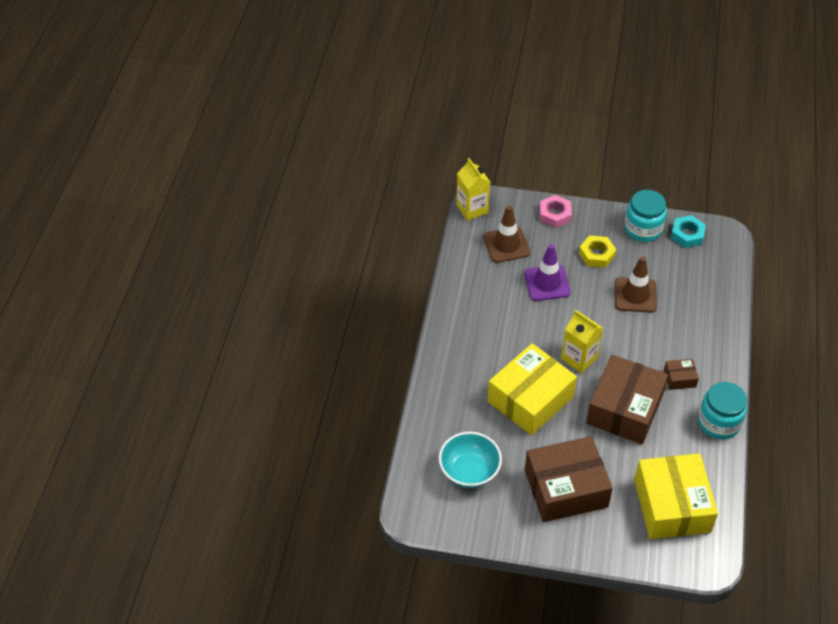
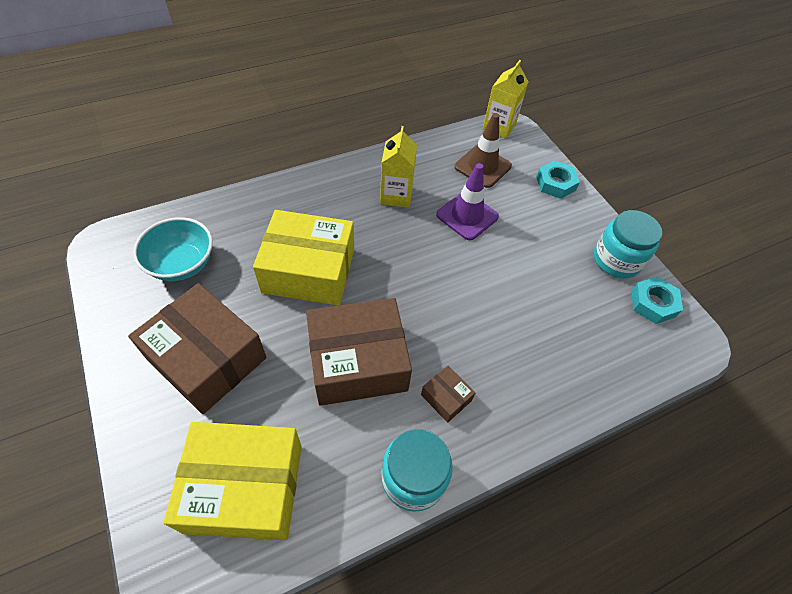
camera: 50 degrees right, 5 degrees up
pink nut [539,195,572,228] -> turquoise nut [536,160,580,199]
yellow carton [561,310,603,373] -> yellow carton moved to [380,126,417,208]
yellow nut [579,235,616,268] -> none
brown traffic cone [615,256,657,313] -> none
yellow box [634,453,718,539] -> yellow box turned 45 degrees clockwise [164,422,302,540]

